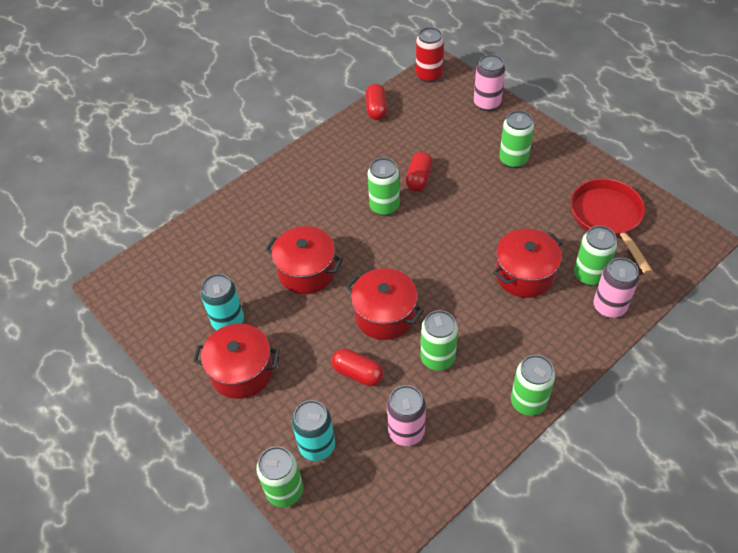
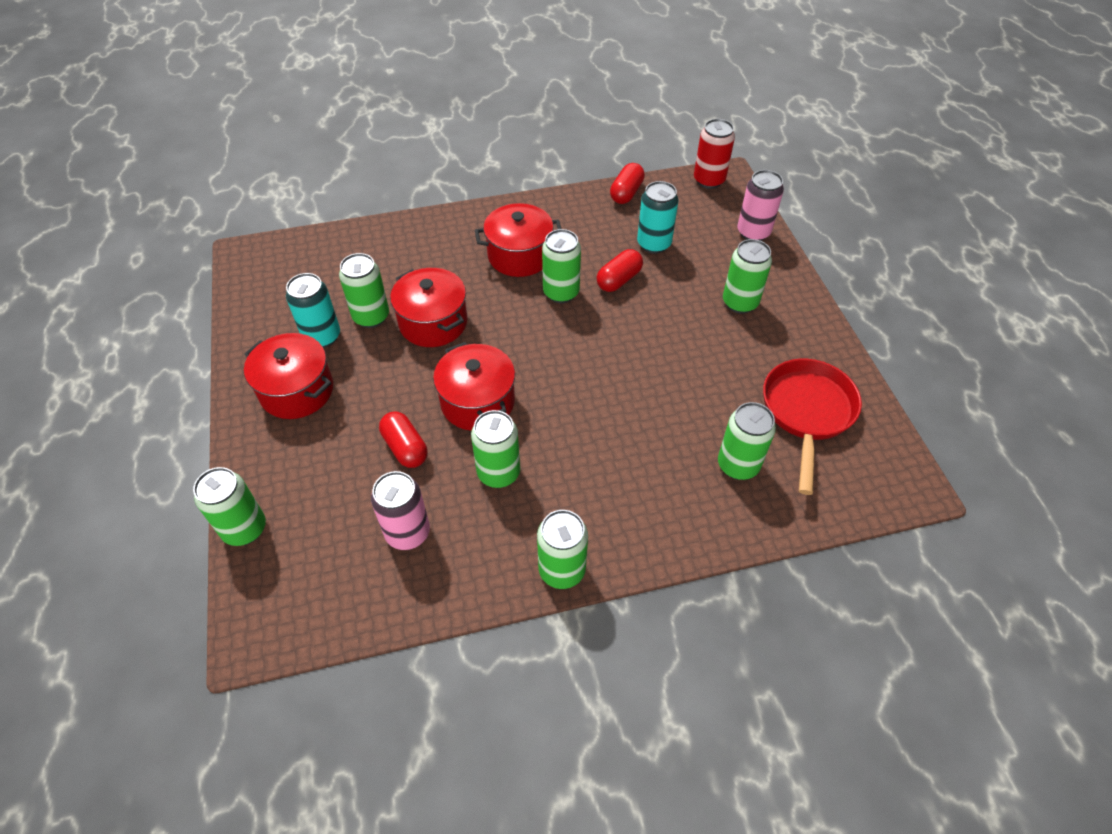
camera: 25 degrees right, 0 degrees up
turquoise can [292,400,335,461] -> turquoise can moved to [637,181,678,254]
red pot [493,228,563,298] -> red pot moved to [475,203,562,277]
pink can [593,258,639,318] -> none
none -> green can [339,253,389,328]

